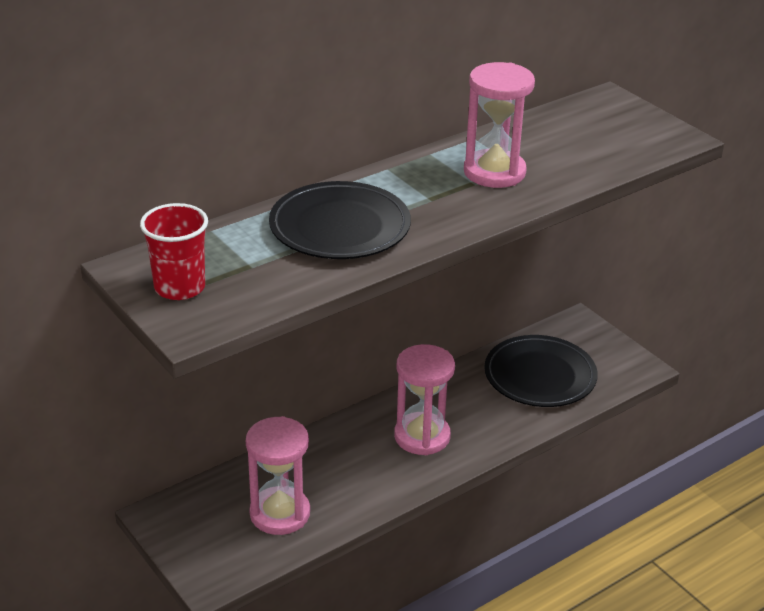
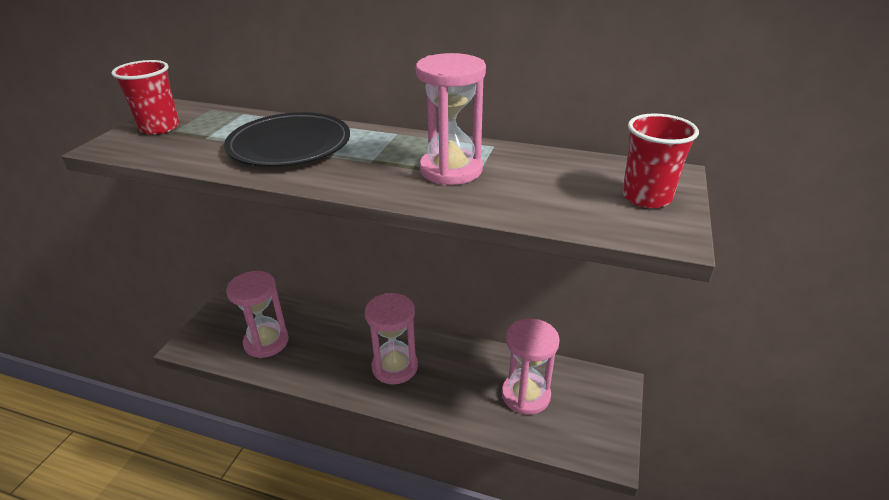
camera: 55 degrees right, 0 degrees up
black plate [484,335,598,407] -> pink hourglass [502,318,560,415]
none -> red cup [622,113,699,208]

